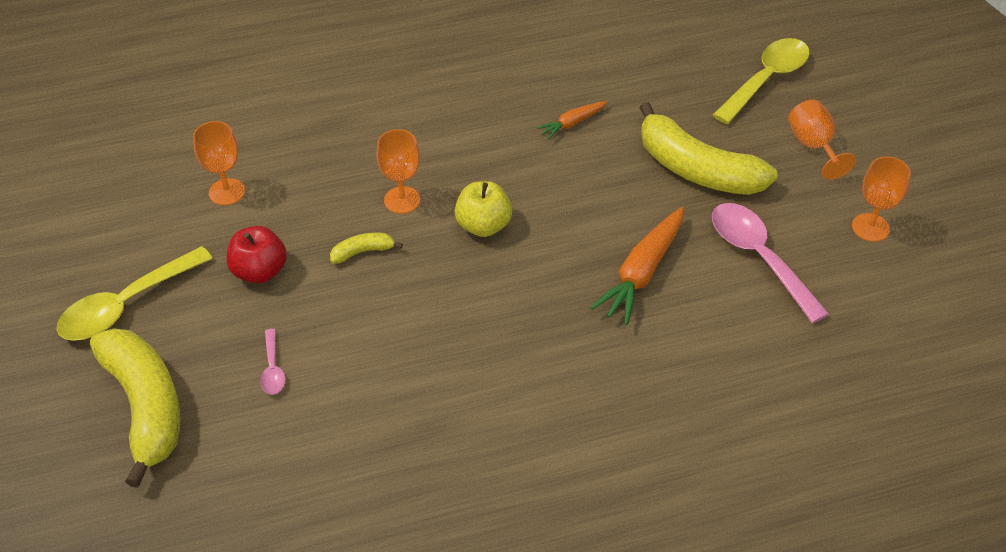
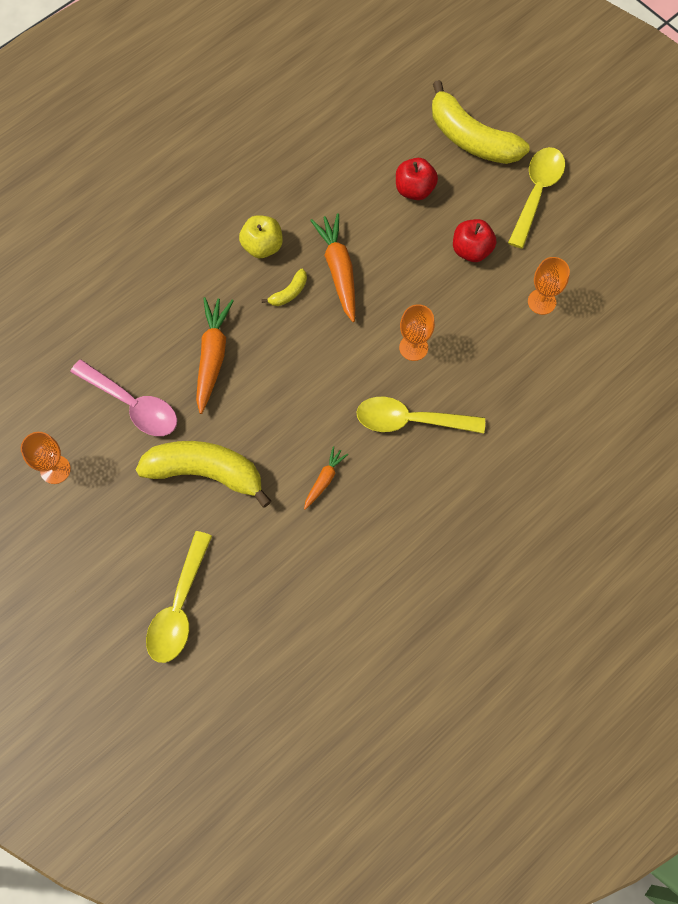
camera: 155 degrees right, 20 degrees up
pink spoon [260,329,286,394] -> red apple [396,158,438,200]
yellow banana [330,232,403,264] -> yellow banana moved to [261,269,307,306]
yellow apple [454,181,512,237] -> yellow apple moved to [239,215,283,258]
orange goblet [788,99,856,180] -> none
none -> orange carrot [310,213,355,322]
none -> yellow spoon [356,397,485,433]

